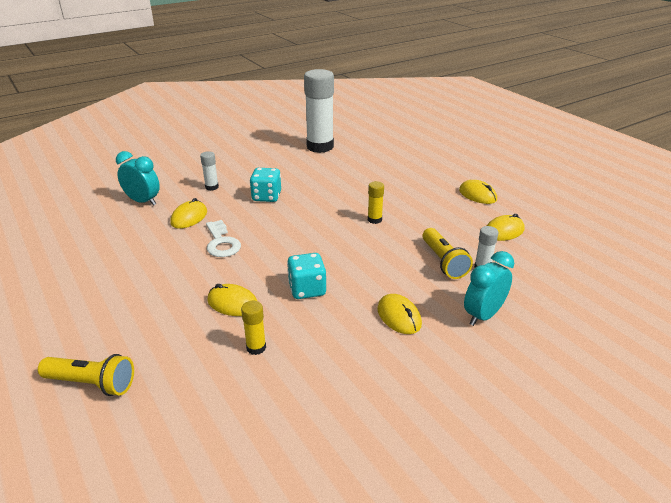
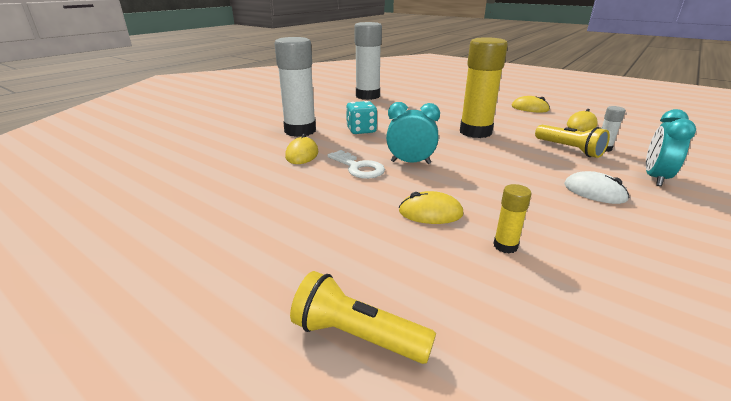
camera: 20 degrees left, 5 degrees down
yellow flashlight [38,354,134,396] -> yellow flashlight turned 150 degrees counterclockwise [290,271,436,364]
turquoise clock [116,151,160,206] -> turquoise clock moved to [386,102,440,164]
white glue stick [200,151,219,191] -> white glue stick [274,37,316,137], size x2.31
turquoise dice [287,253,326,299] -> none
yellow glue stick [368,181,384,224] -> yellow glue stick [460,37,508,138], size x2.31
yellow mouse [377,294,422,334] -> white mouse [564,171,629,204]

